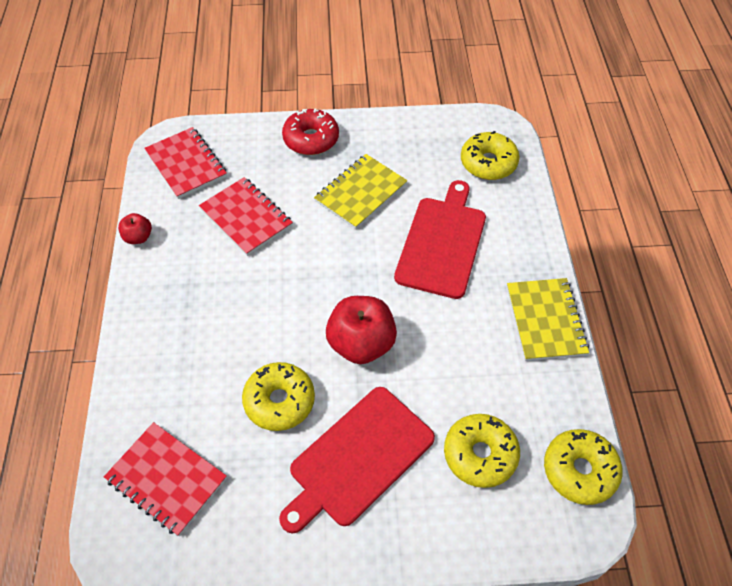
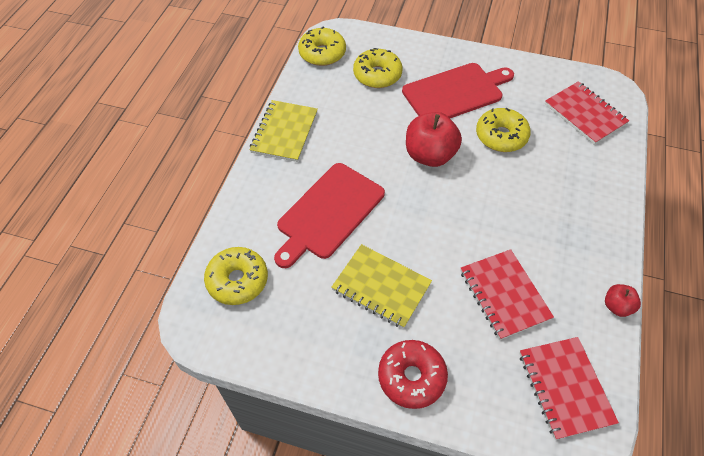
camera: 160 degrees left, 0 degrees up
yellow notebook [314,154,408,229] -> yellow notebook turned 60 degrees clockwise [331,244,432,329]

